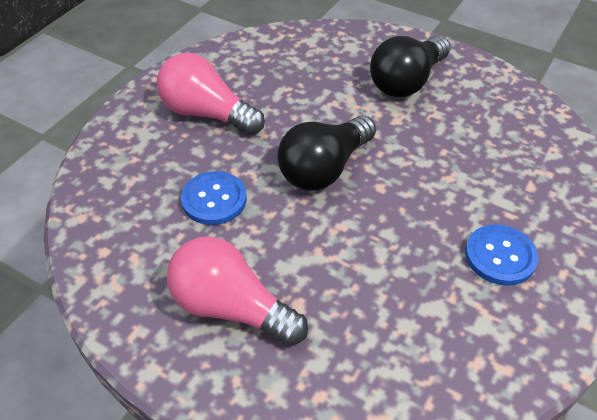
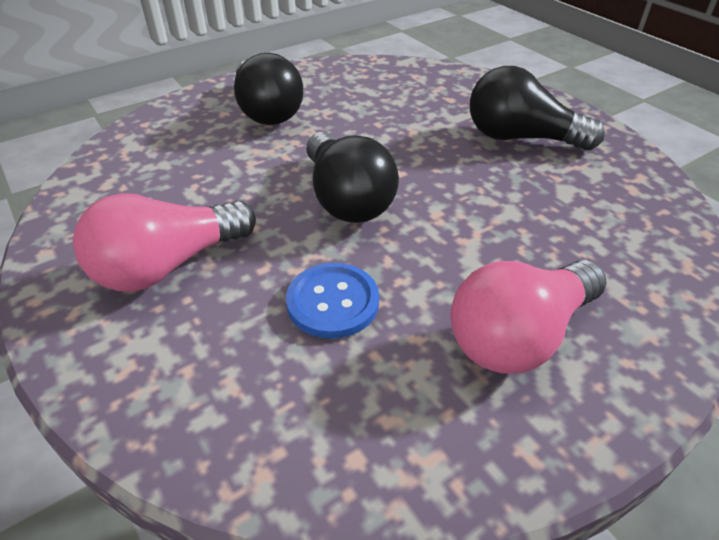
camera: 65 degrees left, 5 degrees down
blue button [465,224,538,286] -> black light bulb [470,66,605,150]

